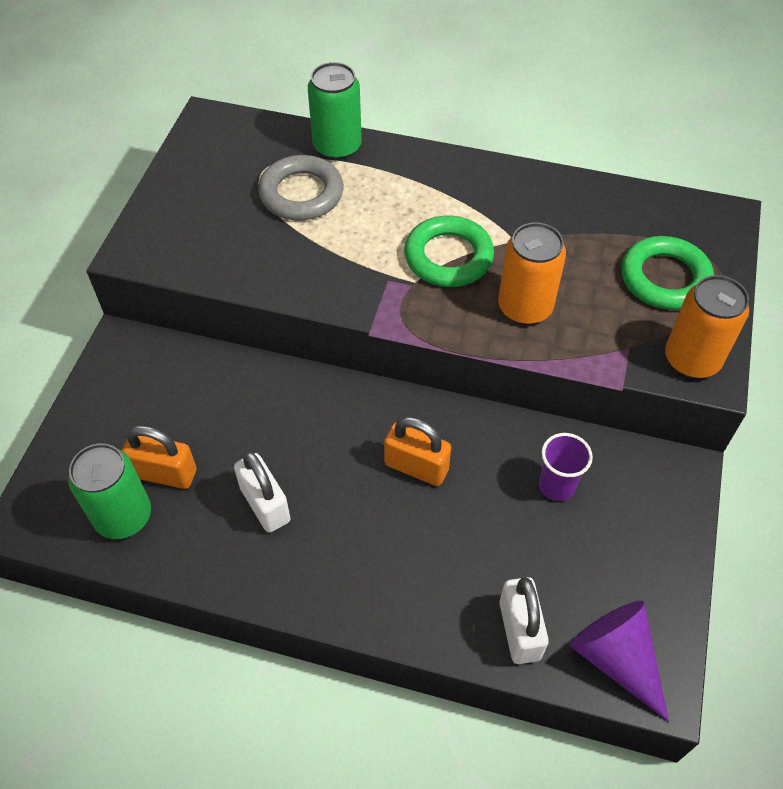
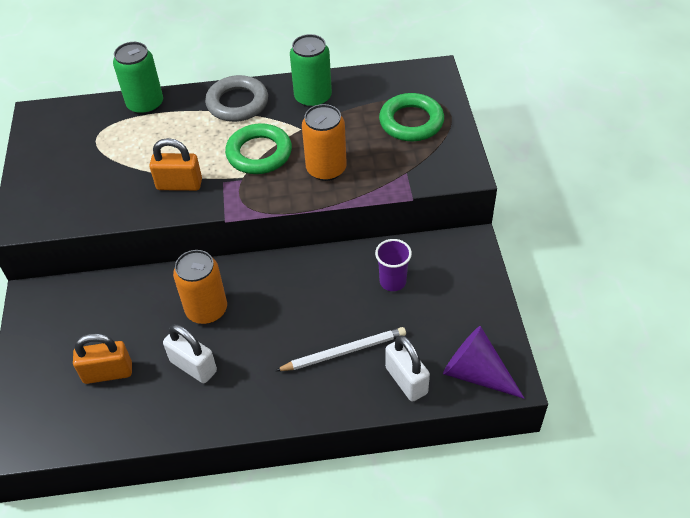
camera: 20 degrees left, 5 degrees down
green can [68,443,151,539] -> green can moved to [290,34,332,108]
grey ring [258,155,343,220] -> grey ring moved to [205,75,268,122]
orange padlock [384,417,451,486] -> orange padlock moved to [149,138,202,191]
orange can [665,275,749,378] -> orange can moved to [173,250,227,324]
none -> white pencil [275,327,406,371]

